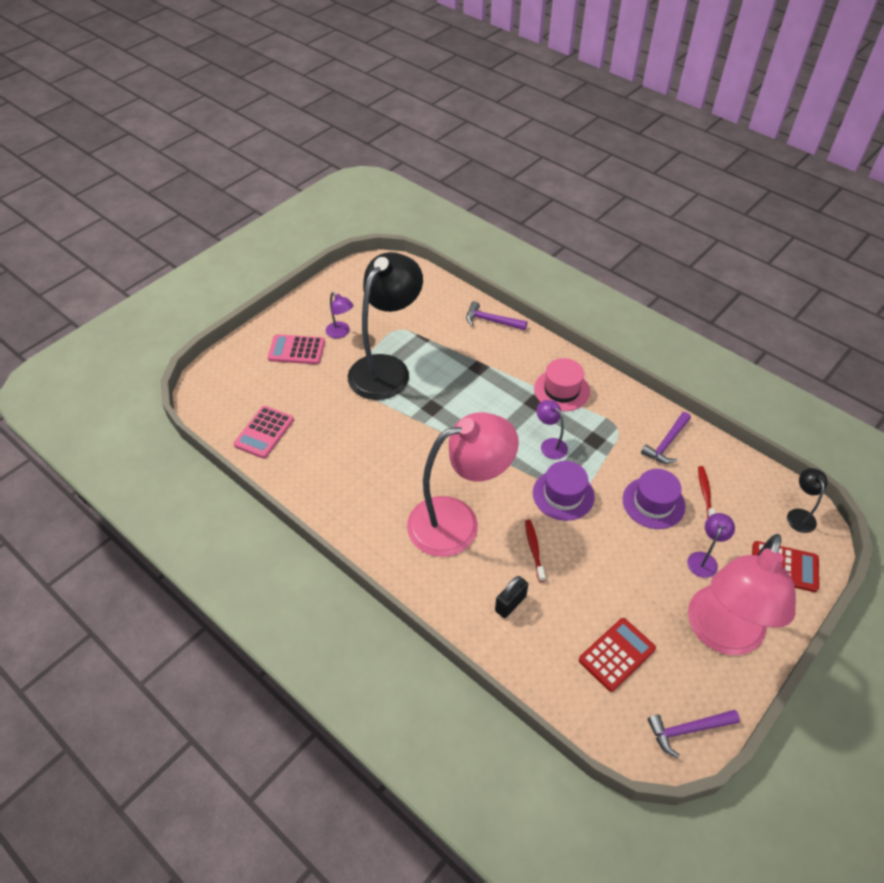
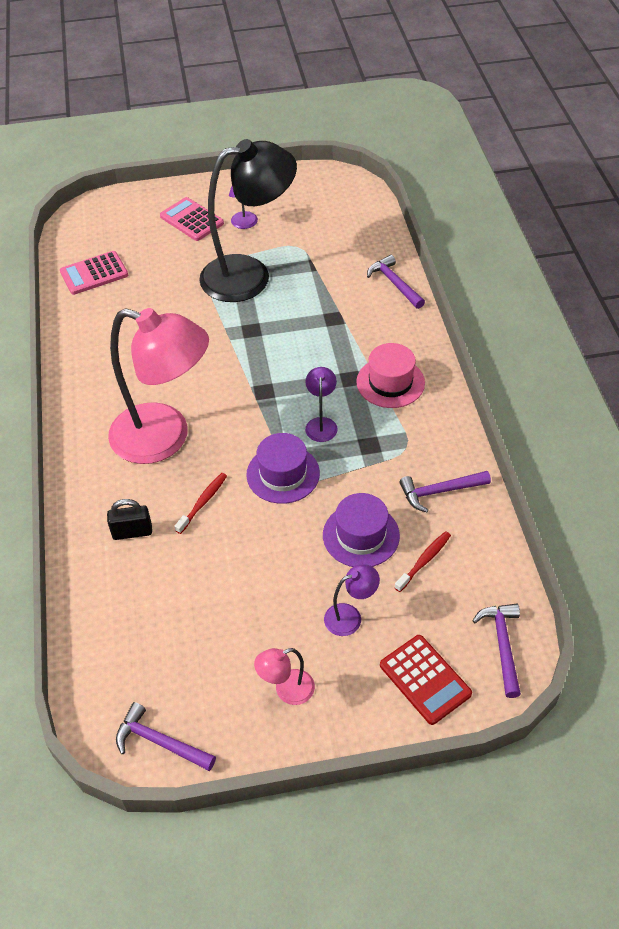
camera: 40 degrees right, 0 degrees up
red calculator [579,618,656,692] -> none
pink lamp [688,534,796,655] -> pink lamp [254,648,315,705], size x0.41
black lamp [787,468,828,533] -> purple hammer [473,604,521,698]

